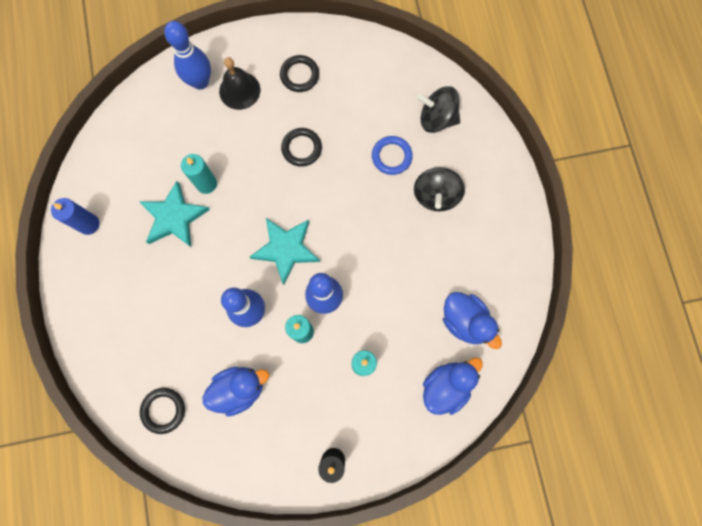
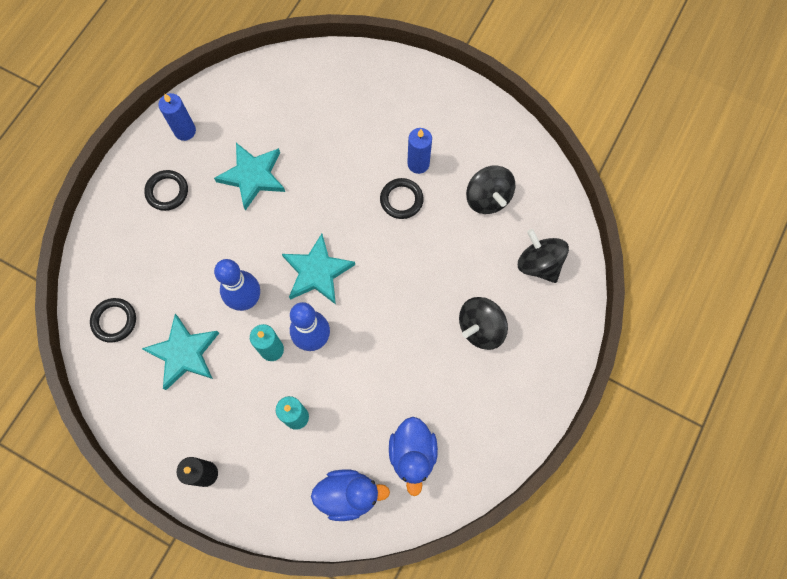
camera: 40 degrees right, 5 degrees down
blue bowling pin [164,21,211,90] -> none
turquoise candle [181,154,217,194] -> none
blue duck [203,367,269,416] -> turquoise star [142,314,219,390]
black bell [219,57,260,110] -> none
black ring [280,55,319,92] -> black ring moved to [144,170,188,211]
blue ring [372,136,413,175] -> none
none -> blue candle [407,128,432,174]
none -> black spinning top [466,165,515,214]

